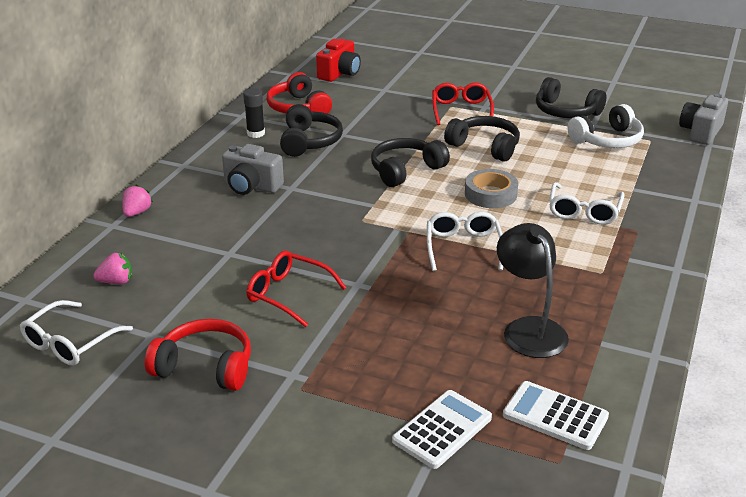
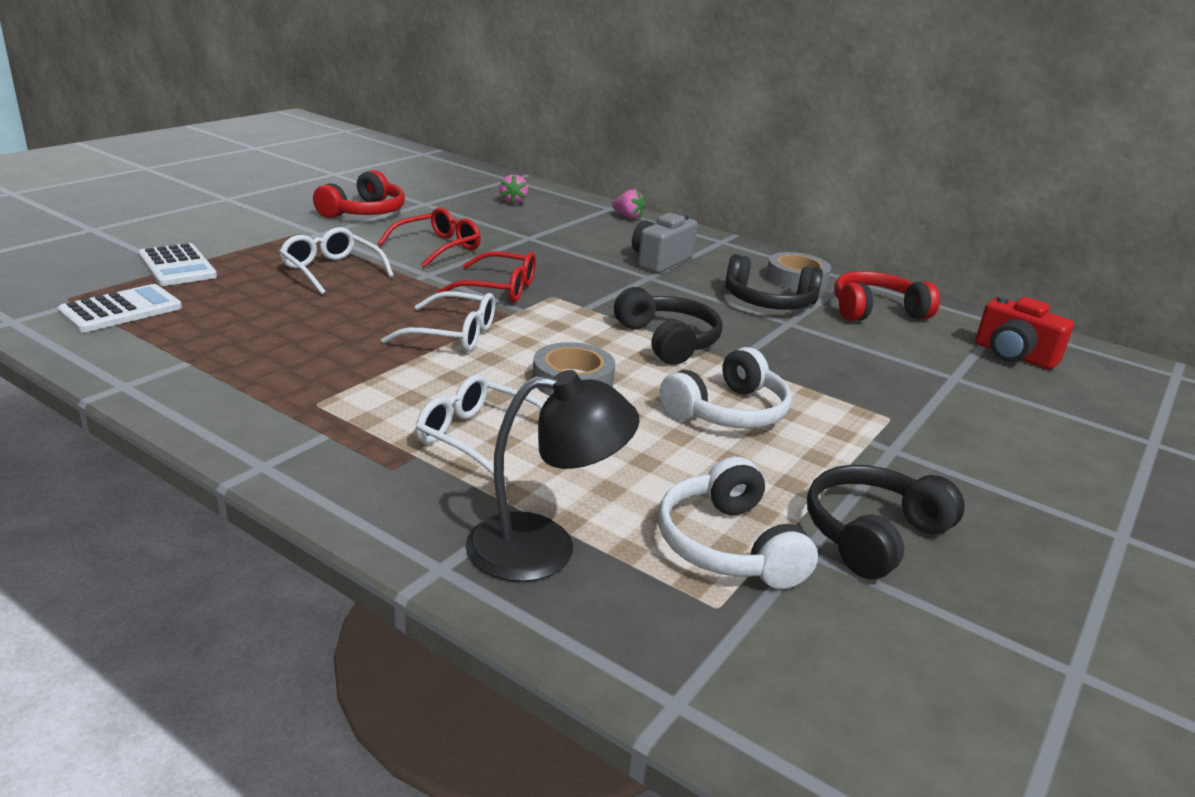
camera: 100 degrees right, 5 degrees down
white glasses [20,300,133,366] -> white glasses moved to [279,227,394,295]
black glue stick [243,88,265,138] -> grey tape [766,252,831,291]
red glasses [432,82,494,125] -> red glasses moved to [437,252,536,303]
black headphones [444,116,520,162] -> white headphones [660,347,791,428]
black lamp [497,223,569,358] -> black lamp moved to [466,370,640,582]
grey camera [679,94,728,145] -> none

